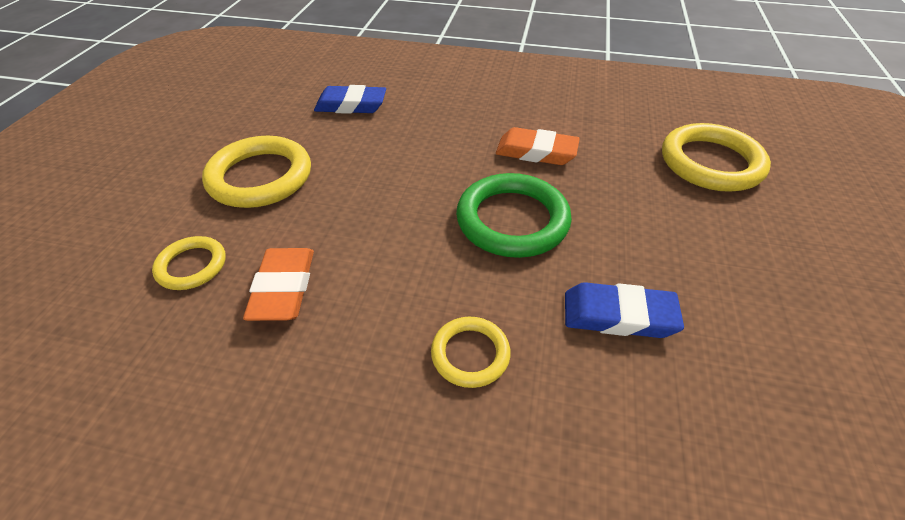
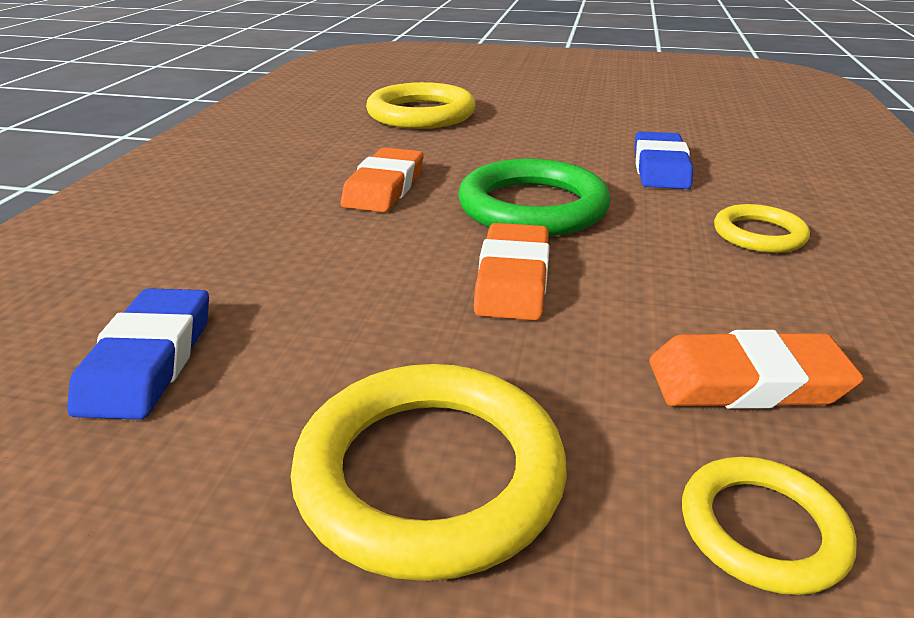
camera: 90 degrees left, 15 degrees down
none -> orange eraser [473,223,550,321]

